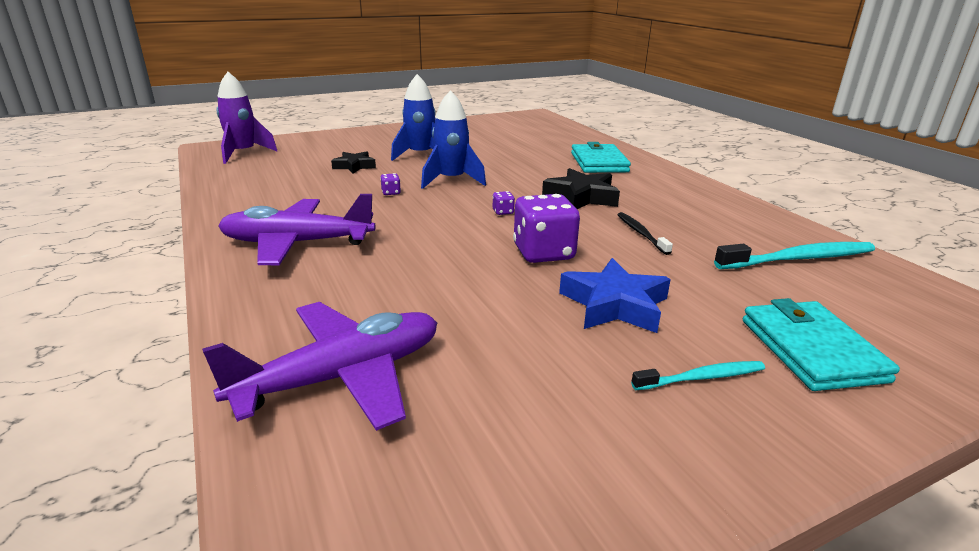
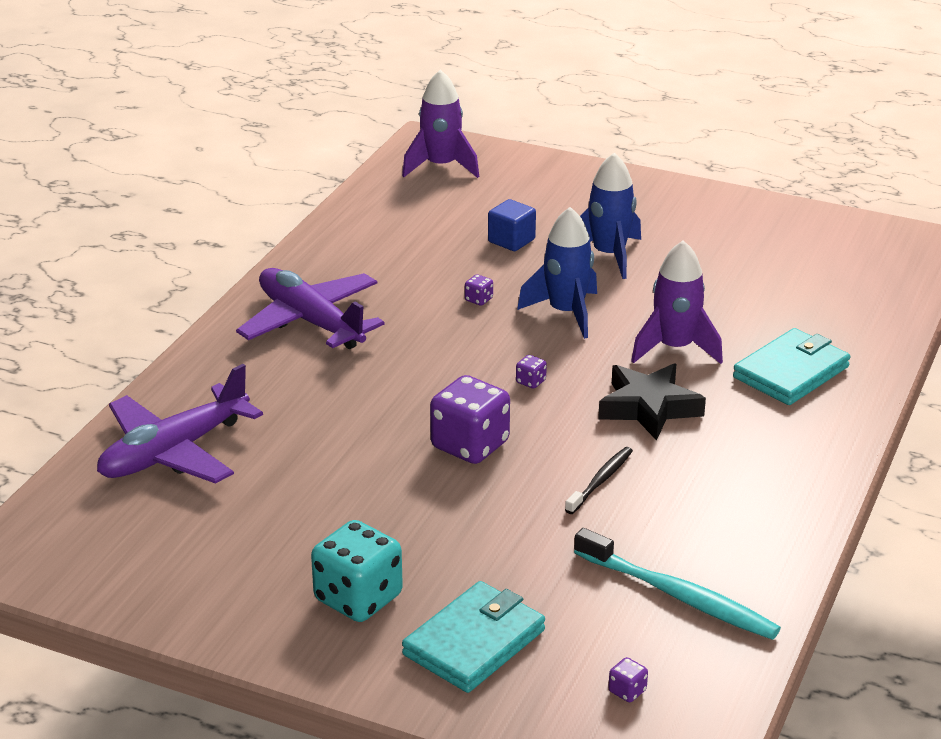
camera: 50 degrees right, 5 degrees up
purple plane [202,302,437,431] -> purple plane turned 120 degrees clockwise [97,364,263,484]
black star [331,151,376,173] -> blue cube [488,199,536,251]
blue star [559,258,671,333] -> none
turquoise toothbrush [631,361,765,390] -> turquoise dice [311,520,403,622]
none -> purple dice [608,657,648,702]
none -> purple rocket [631,240,723,364]

